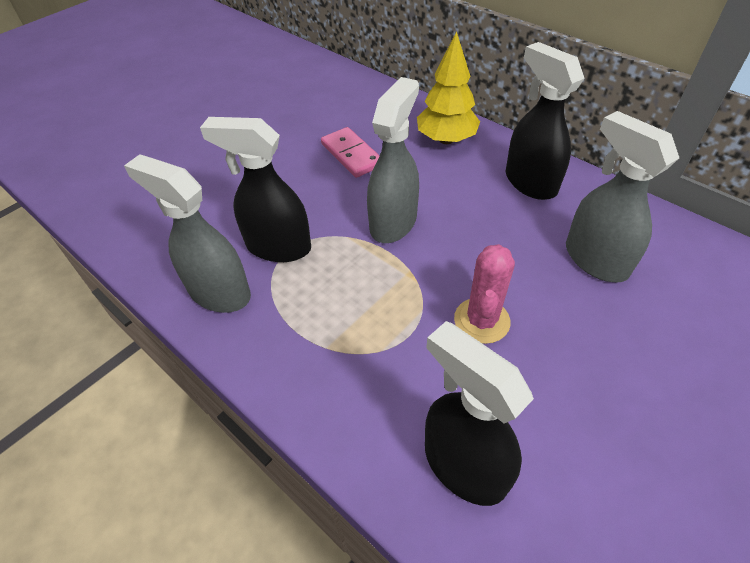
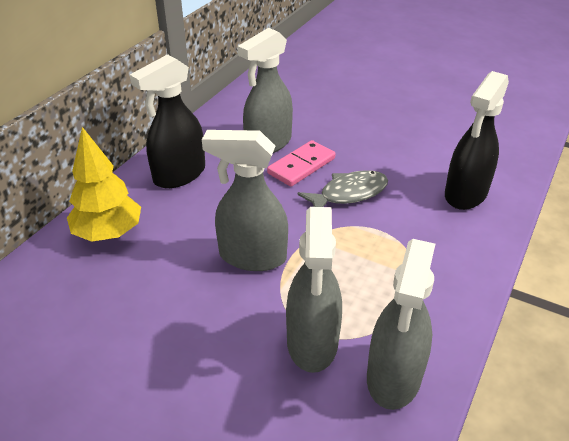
camera: 105 degrees left, 10 degrees down
black spray bottle [200,117,311,262] -> grey spray bottle [286,207,342,373]
pink domino [321,127,380,178] -> pink domino moved to [267,140,335,187]
pink cactus [454,244,515,344] -> grey fish [297,170,388,207]

